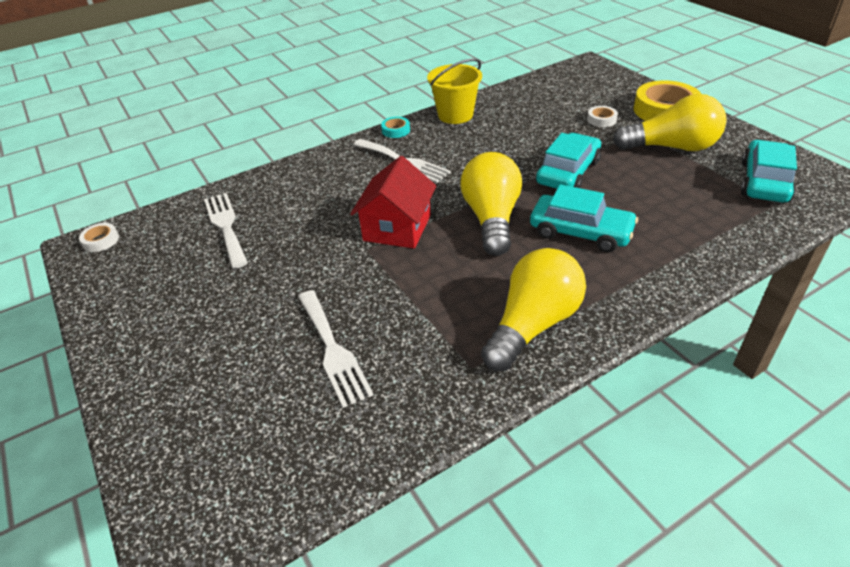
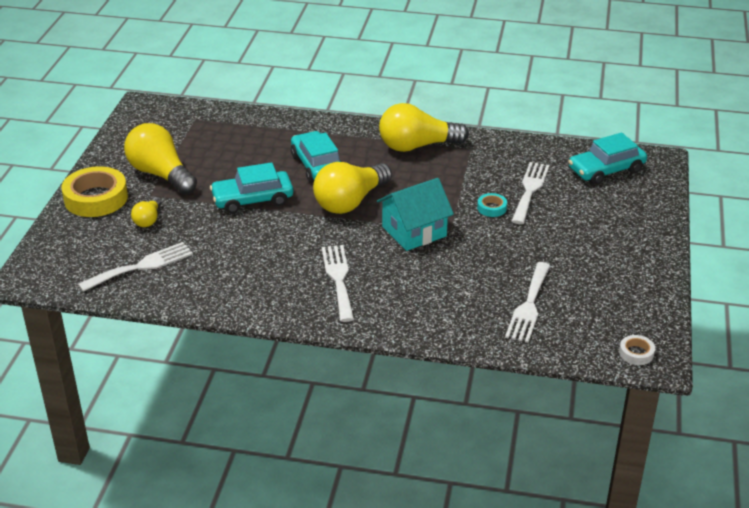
camera: 140 degrees left, 5 degrees down
red house [350,156,437,249] -> turquoise house [377,178,454,251]
turquoise tape [381,117,410,138] -> turquoise tape moved to [477,193,507,217]
yellow bucket [427,59,482,124] -> none
white tape [587,106,618,127] -> yellow light bulb [131,197,162,227]
turquoise car [741,140,797,202] -> turquoise car moved to [568,133,647,185]
none -> white fork [78,242,193,292]

